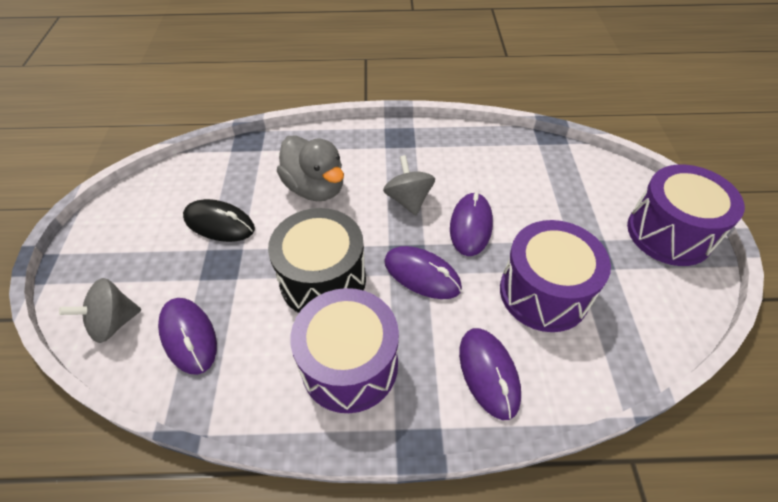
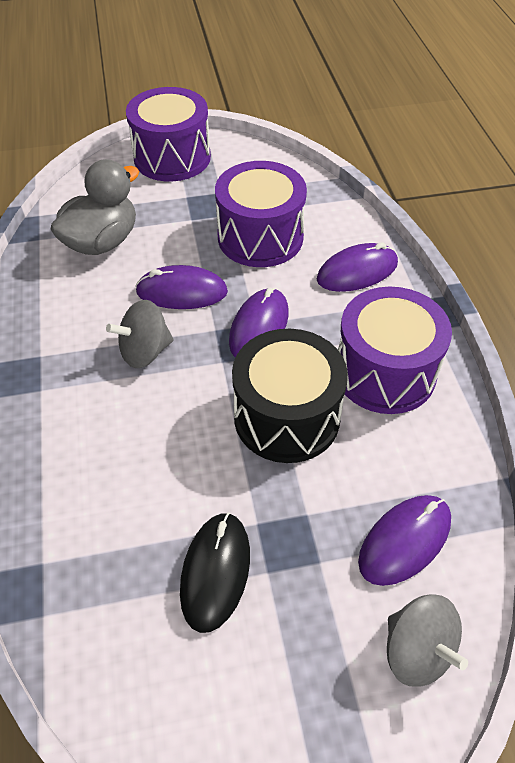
camera: 100 degrees left, 0 degrees up
grey duck [277,135,344,201] -> grey duck moved to [50,159,139,255]

